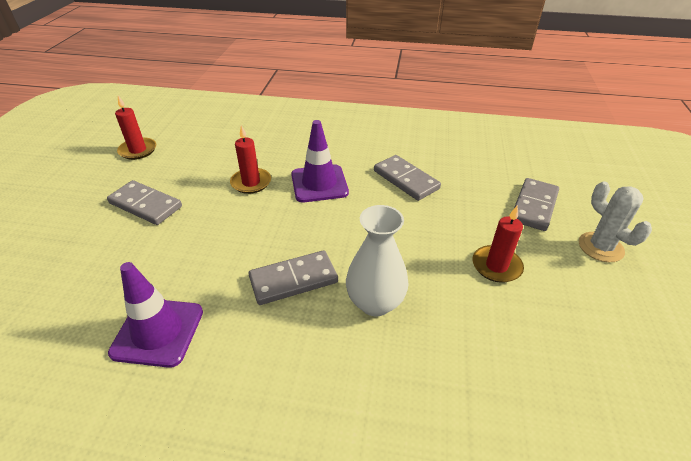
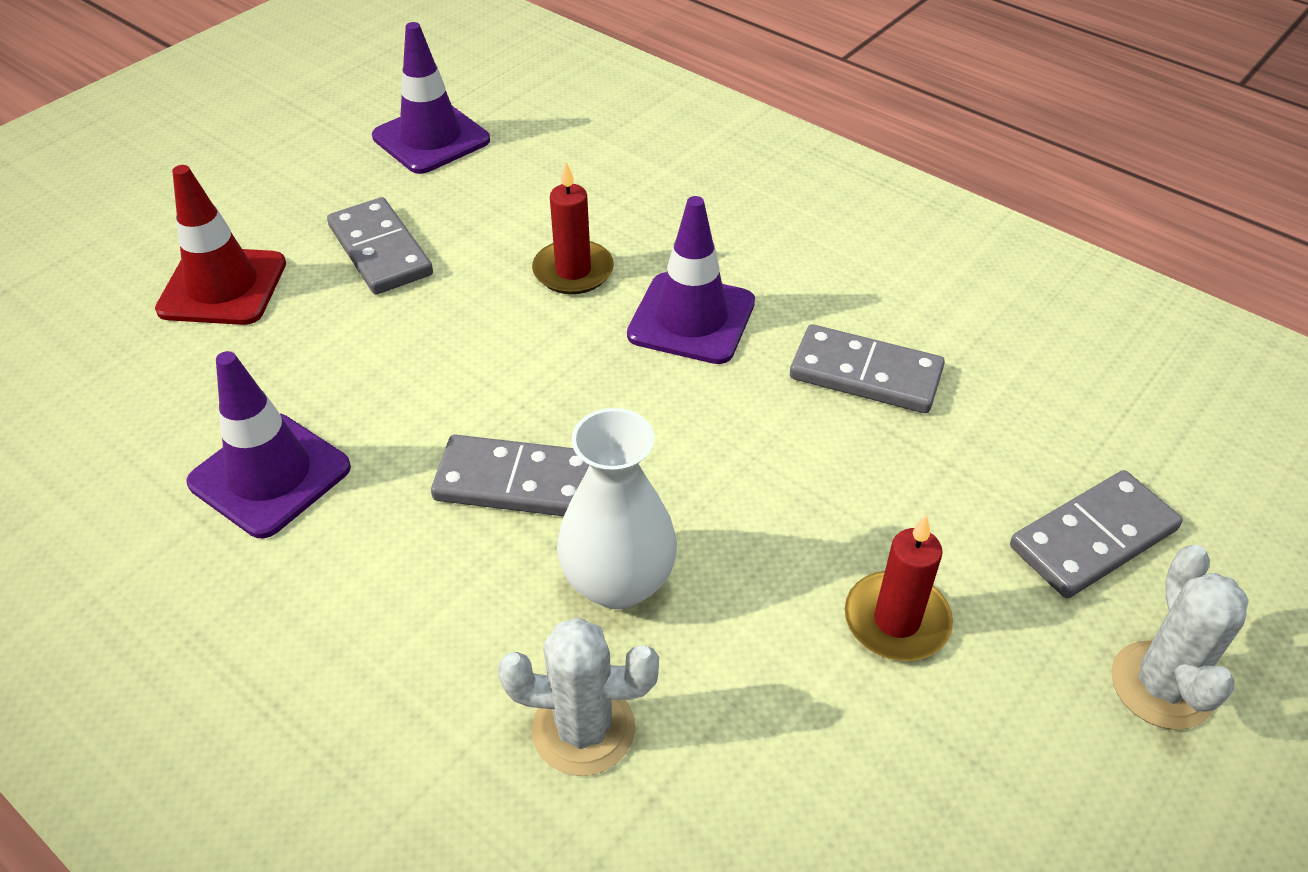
camera: 30 degrees right, 5 degrees up
red candle [115,96,156,160] -> purple traffic cone [372,22,490,174]
grey domino [374,155,441,201] -> grey domino turned 60 degrees counterclockwise [790,324,945,413]
none -> red traffic cone [155,165,286,325]
none -> white cactus [498,618,659,776]

